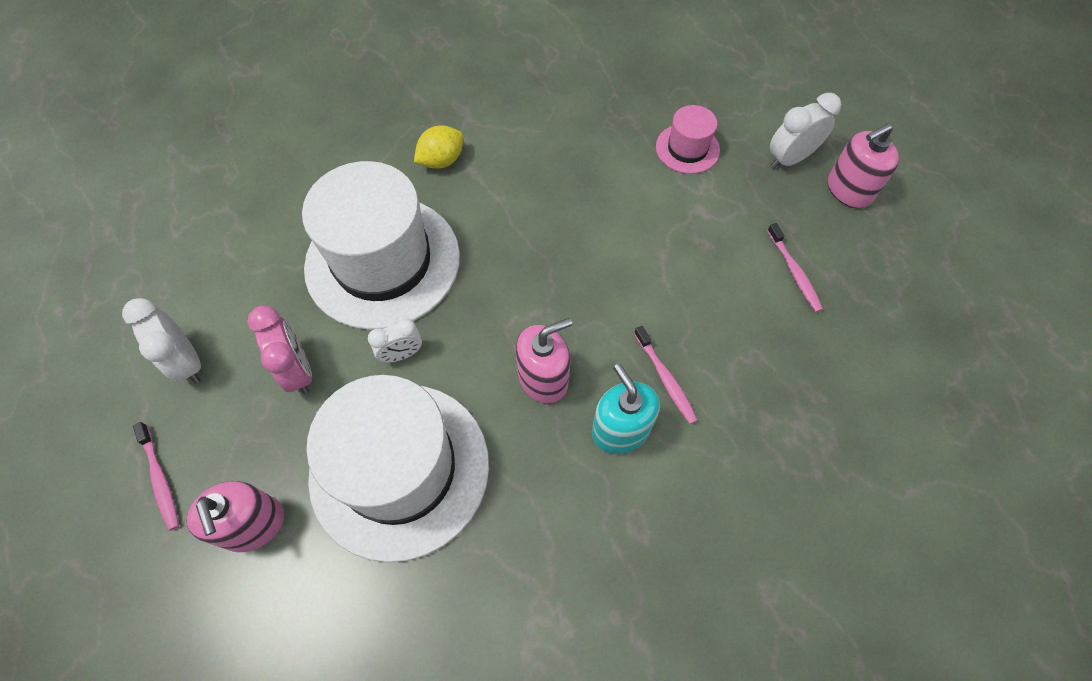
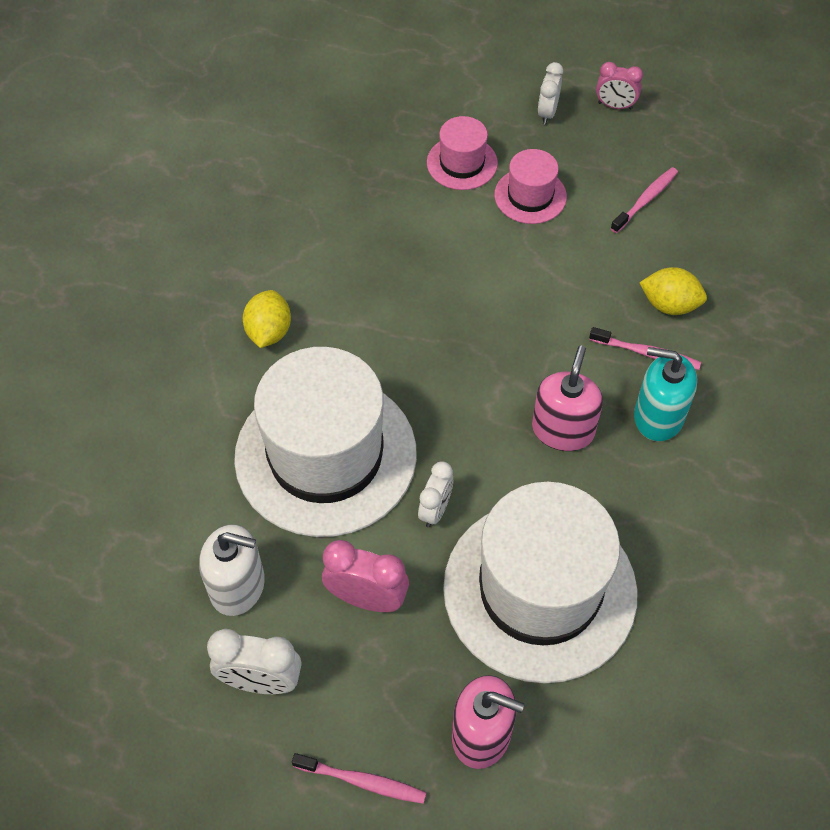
camera: 45 degrees left, 5 degrees down
pink toothbrush [767,223,823,312] -> pink toothbrush turned 75 degrees counterclockwise [610,167,678,233]
white clock [770,93,841,169] -> white clock [538,62,563,124], size x0.67
pink soap dispenser [828,123,899,208] -> pink clock [596,62,643,110]
none -> white soap dispenser [199,524,265,616]
none -> pink hat [494,149,567,224]
none -> yellow lemon [639,267,707,315]

